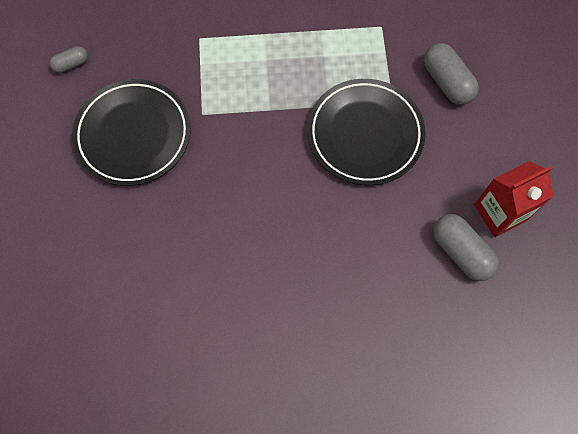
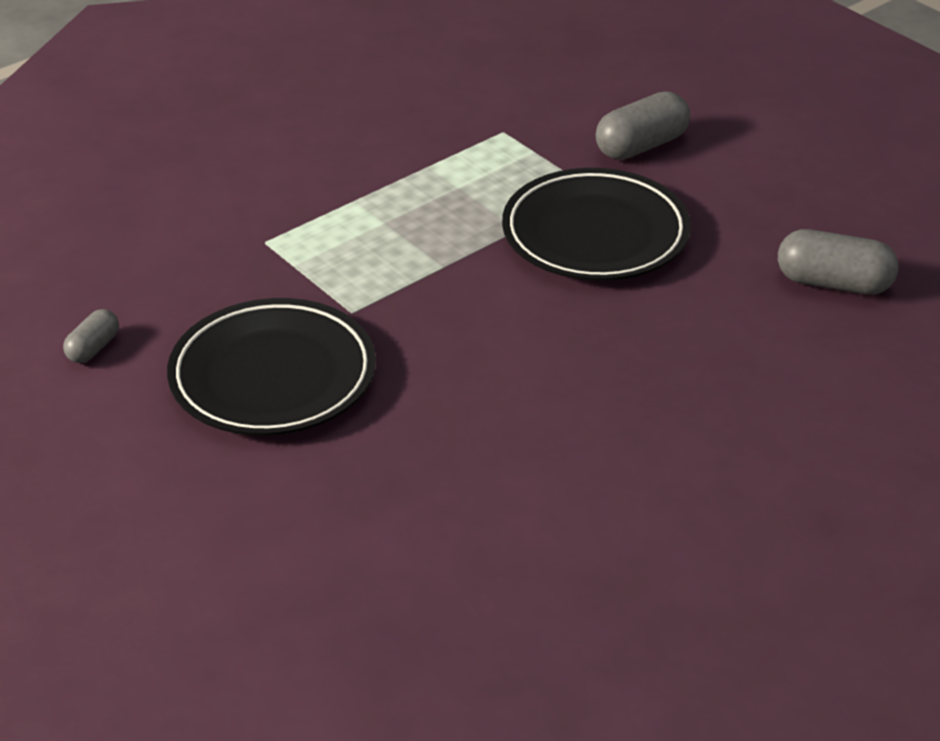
camera: 35 degrees left, 30 degrees down
grey capsule [424,43,479,105] -> grey capsule turned 60 degrees counterclockwise [596,91,690,160]
red carton [474,161,553,237] -> none

